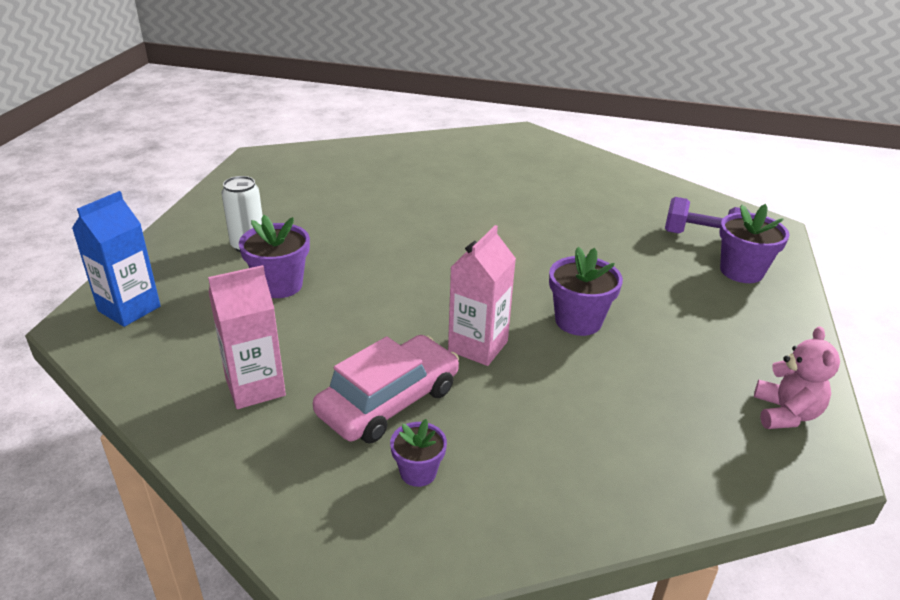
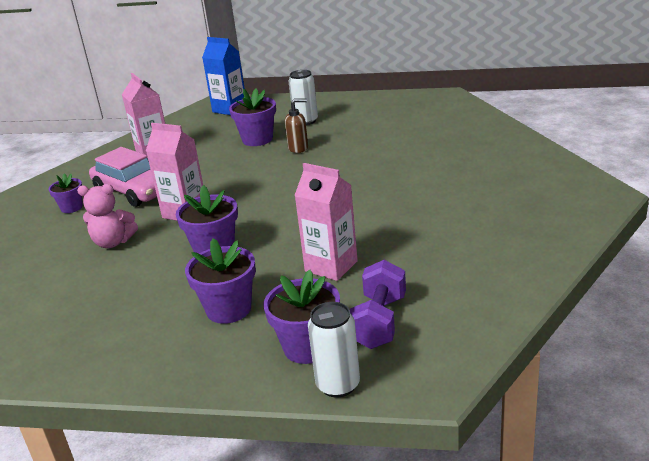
camera: 90 degrees right, 5 degrees down
pink teddy bear [754,326,840,429] -> pink teddy bear moved to [77,184,138,248]
none -> purple flower pot [185,238,256,324]
none -> brown soap dispenser [285,98,308,153]
none -> pink carton [294,163,358,281]
none -> white can [308,302,360,398]

